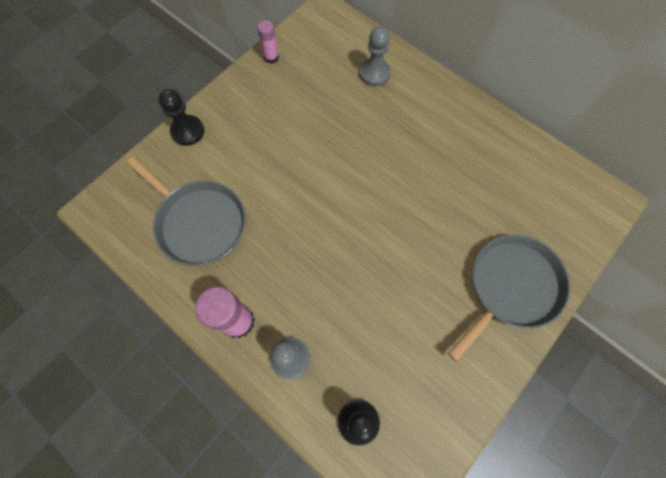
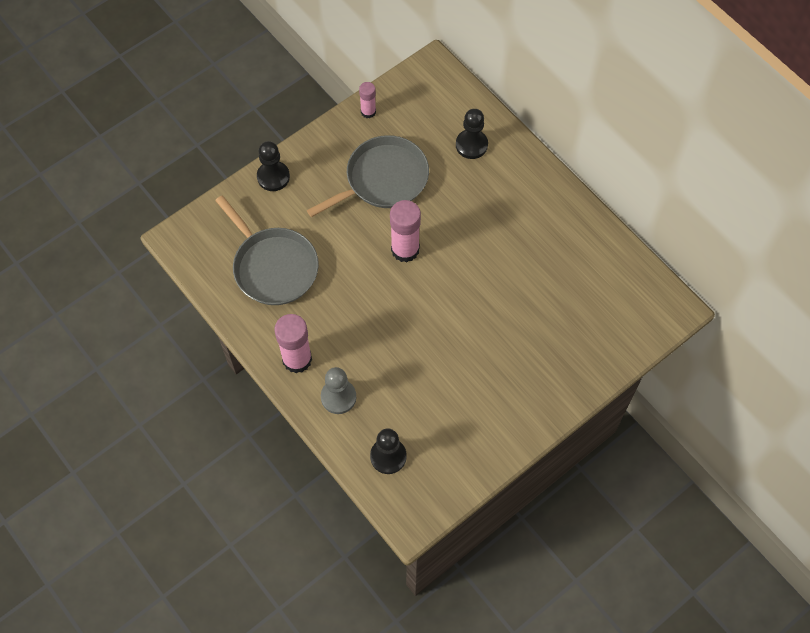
camera: 10 degrees right, 5 degrees down
grey pawn [359,27,391,86] -> black pawn [456,109,488,159]
grey pan [448,234,570,362] -> grey pan moved to [307,135,429,217]
none -> pink glue stick [390,200,421,263]

